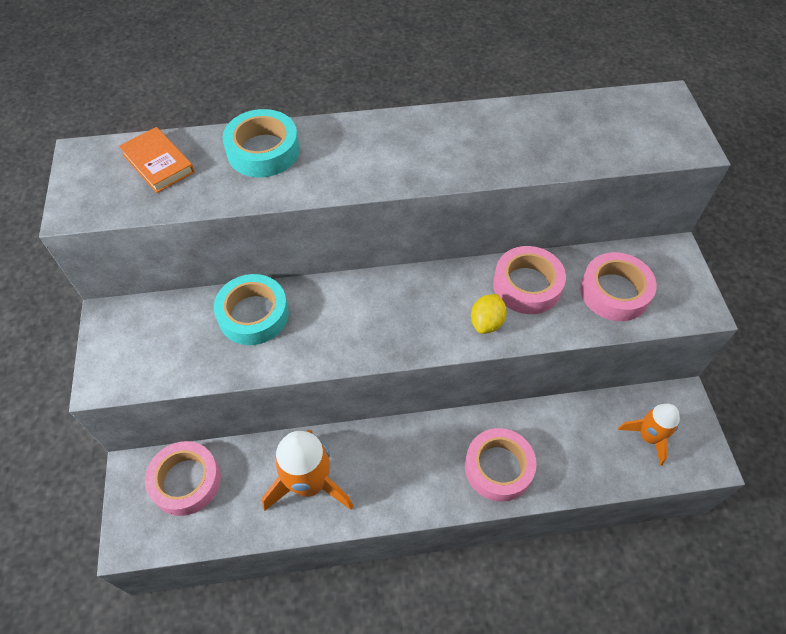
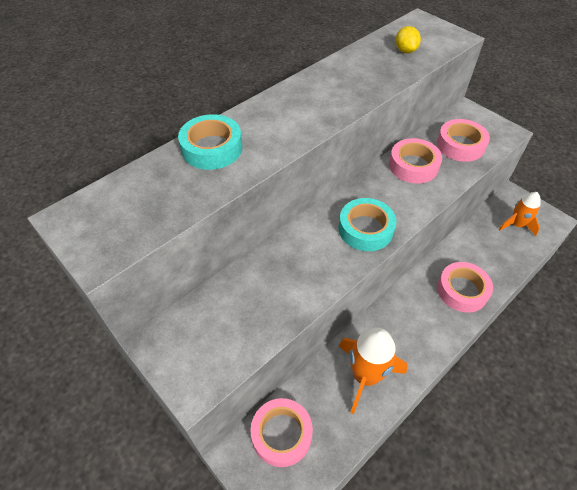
camera: 35 degrees left, 5 degrees down
orange book [119,127,195,193] -> none
turquoise tape [214,274,289,345] -> turquoise tape moved to [338,198,396,251]
yellow lemon [471,294,506,334] -> yellow lemon moved to [395,26,421,53]

